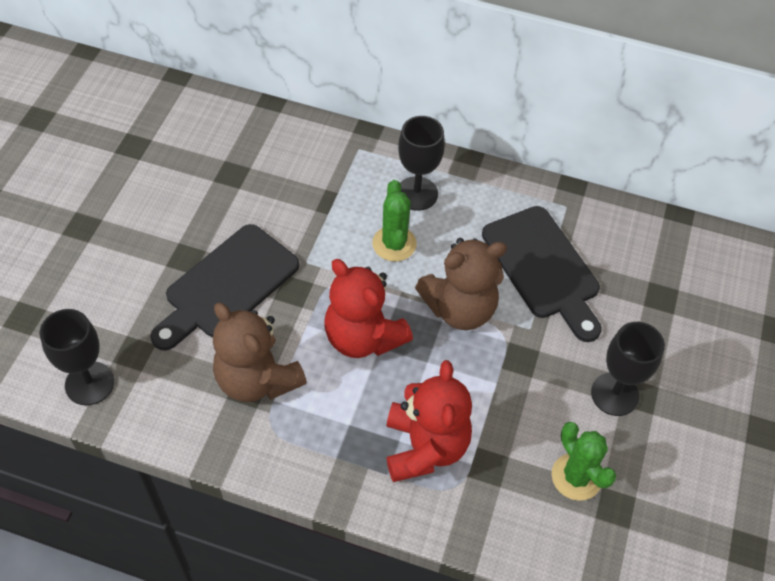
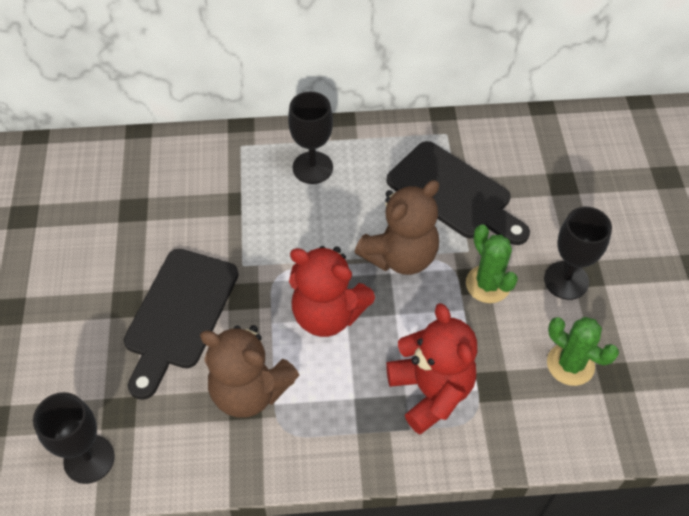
camera: 20 degrees left, 0 degrees up
green cactus [372,180,417,262] -> green cactus moved to [466,225,518,303]

